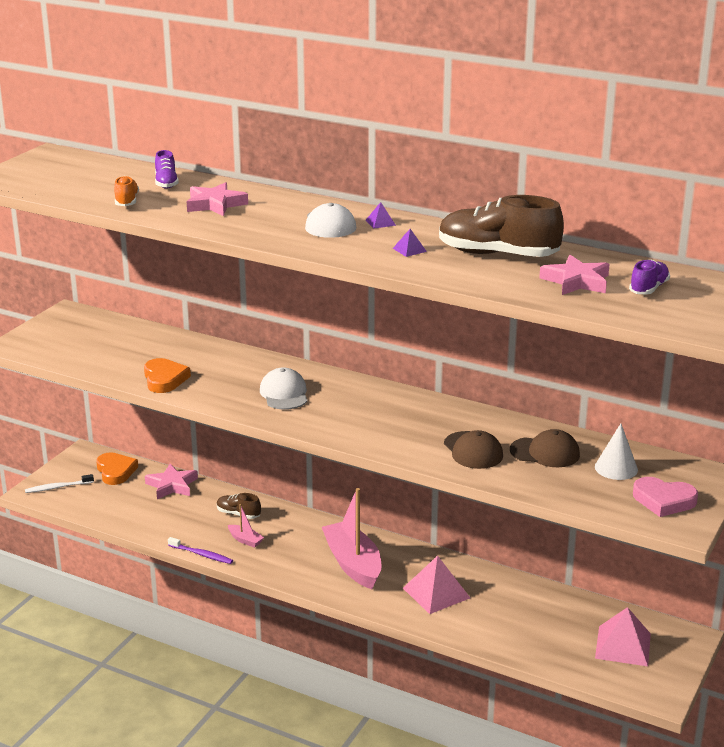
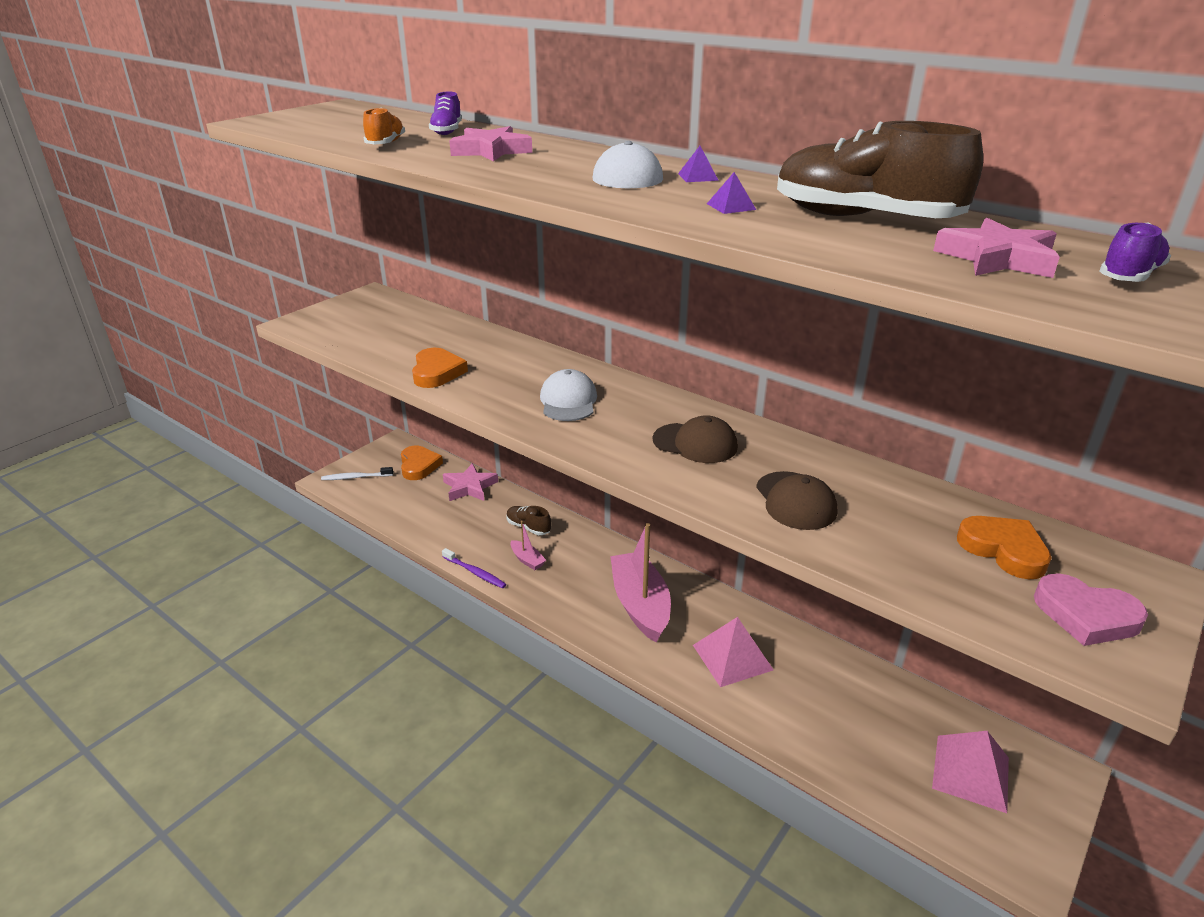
camera: 10 degrees right, 5 degrees up
brown cap [510,429,580,467] -> brown cap moved to [653,415,738,463]
white cone [595,423,638,480] -> orange heart [957,516,1052,579]

